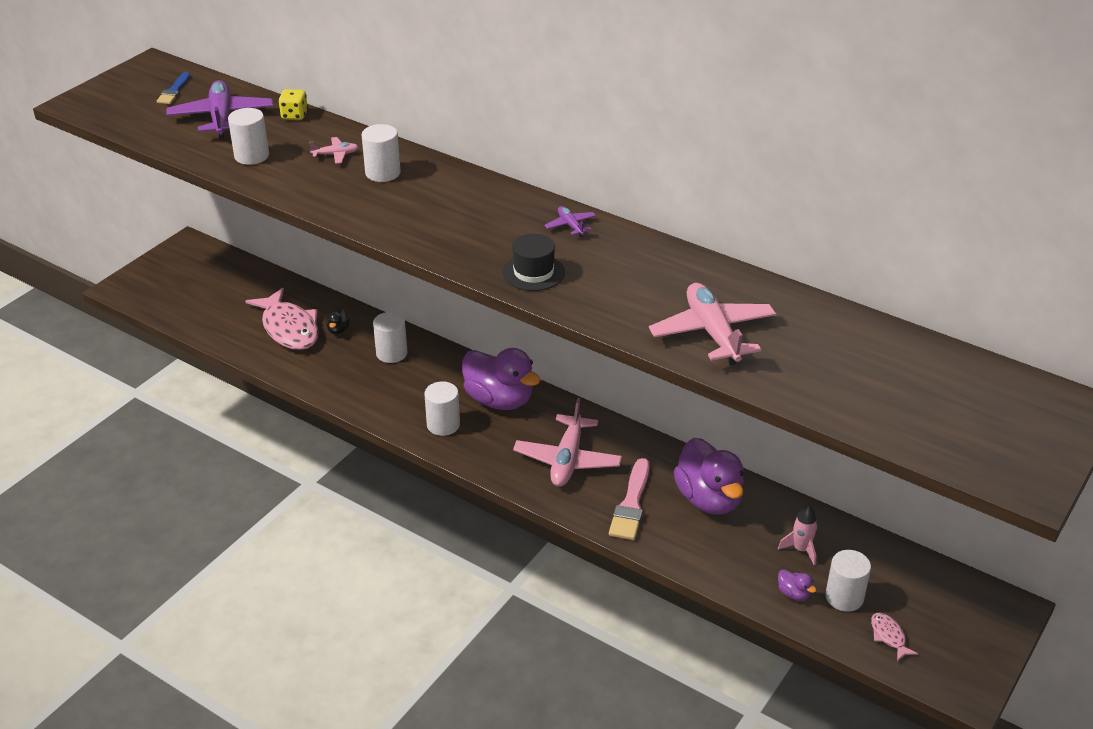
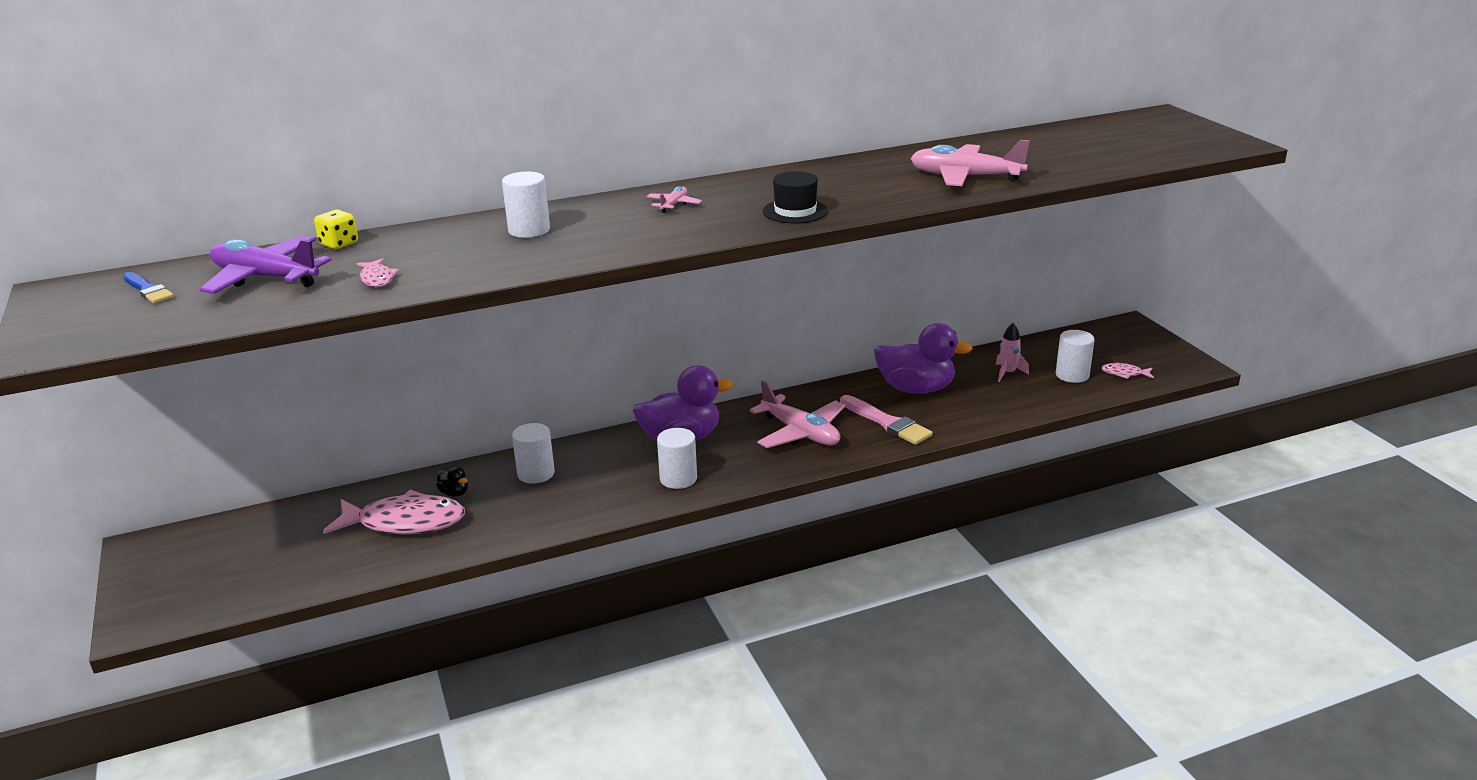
camera: 55 degrees left, 10 degrees down
white cylinder [228,108,269,165] -> pink fish [356,258,399,287]
pink plane [309,137,359,164] -> pink plane moved to [647,186,702,213]
purple plane [544,206,596,237] -> none
purple duck [778,569,816,601] -> none

